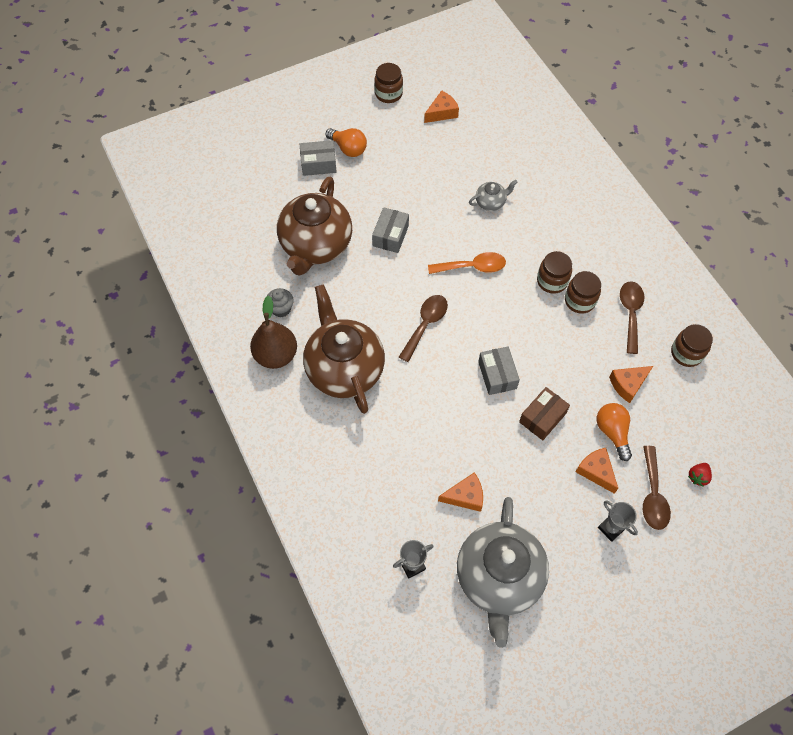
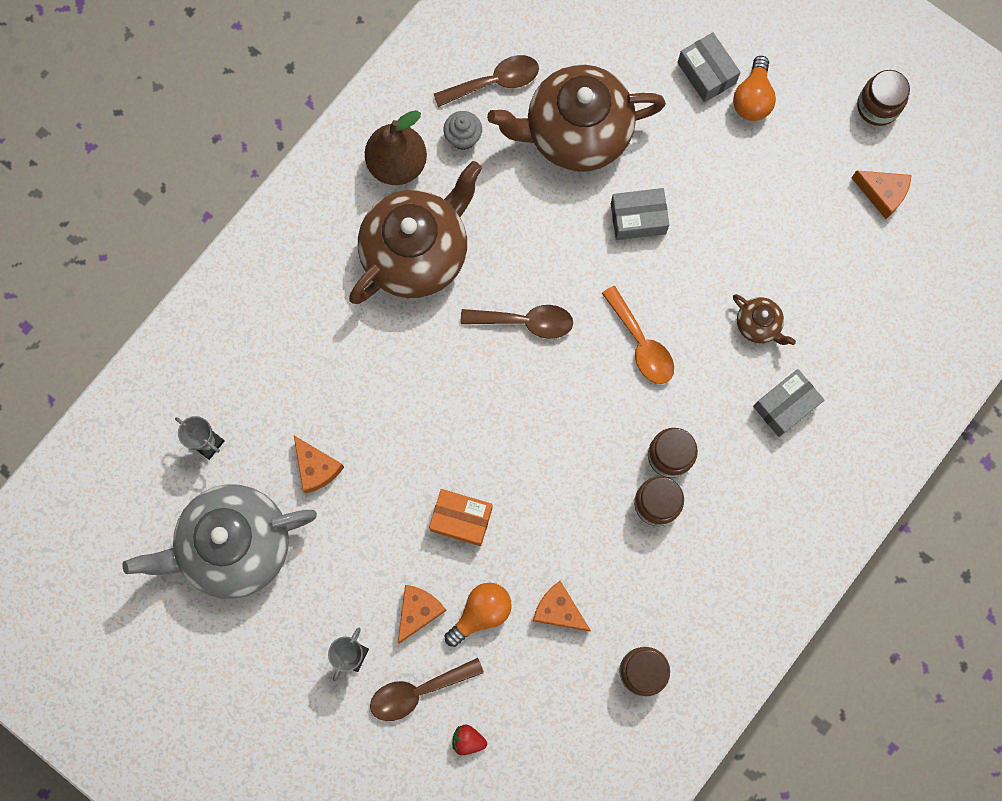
camera: 65 degrees right, 15 degrees up
grey teapot [469,179,517,211] -> brown teapot [733,294,796,345]
grey box [478,347,520,395] -> grey box moved to [753,369,824,437]
brown box [519,387,570,440] -> orange box [429,489,493,546]
brown spoon [620,281,645,354] -> brown spoon moved to [434,55,539,107]

